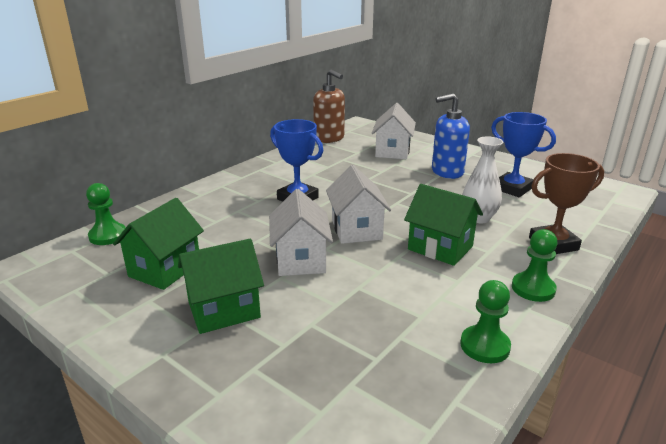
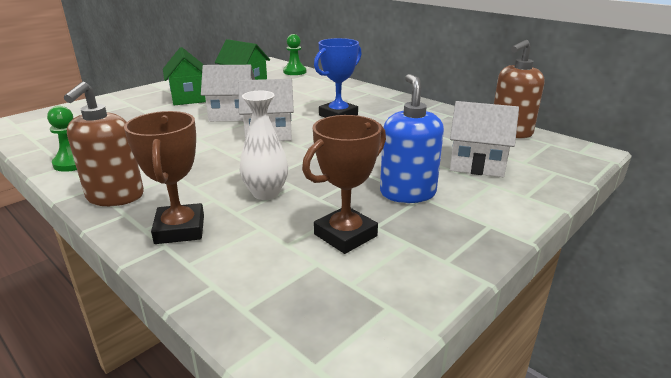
camera: 95 degrees right, 0 degrees up
green house [404,184,483,266] -> none
blue trophy [491,112,556,197] -> brown trophy [302,115,386,254]
green pawn [512,229,558,302] -> brown soap dispenser [64,82,144,206]

